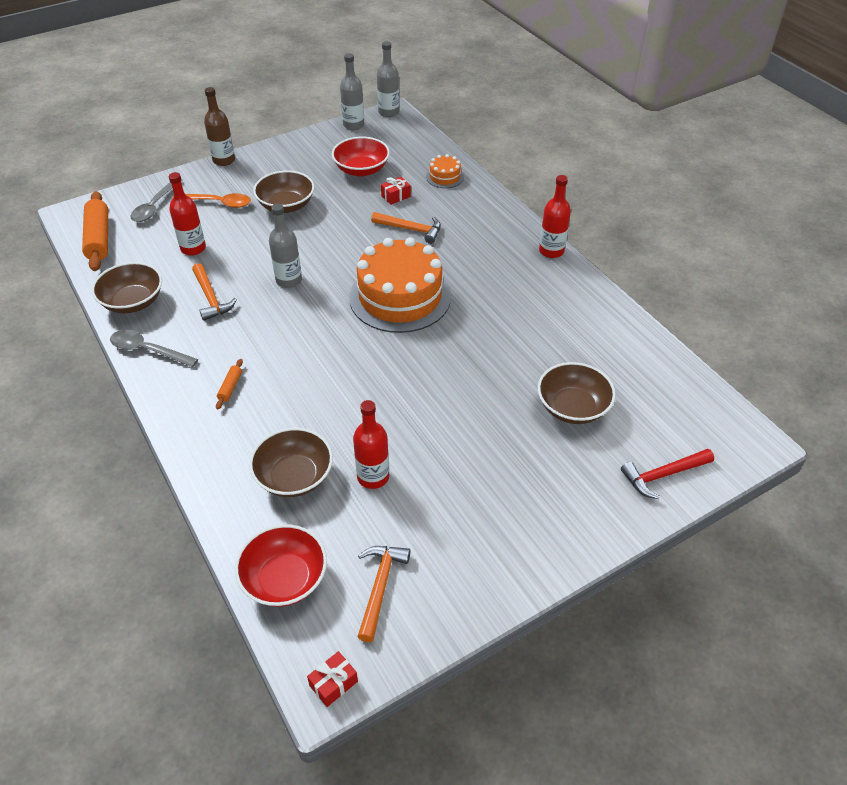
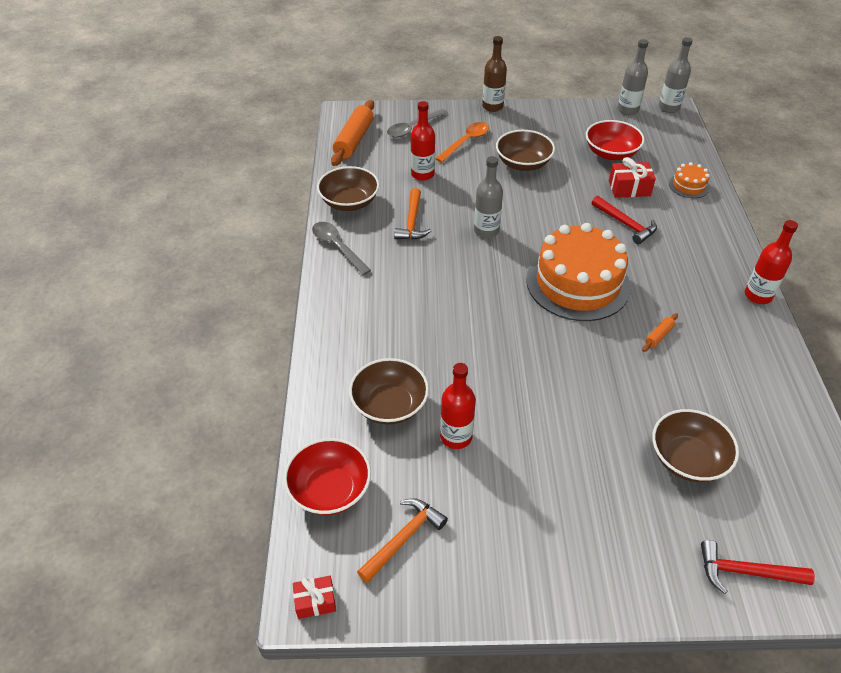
camera: 30 degrees right, 0 degrees up
orange spoon [172,193,251,208] -> orange spoon turned 90 degrees counterclockwise [435,122,489,163]
orange rolling pin [216,359,243,409] -> orange rolling pin moved to [642,313,678,352]
orange hammer [371,212,441,244] -> red hammer [592,196,657,244]
red gift [381,177,411,205] -> red gift [609,157,656,198], size x1.51

